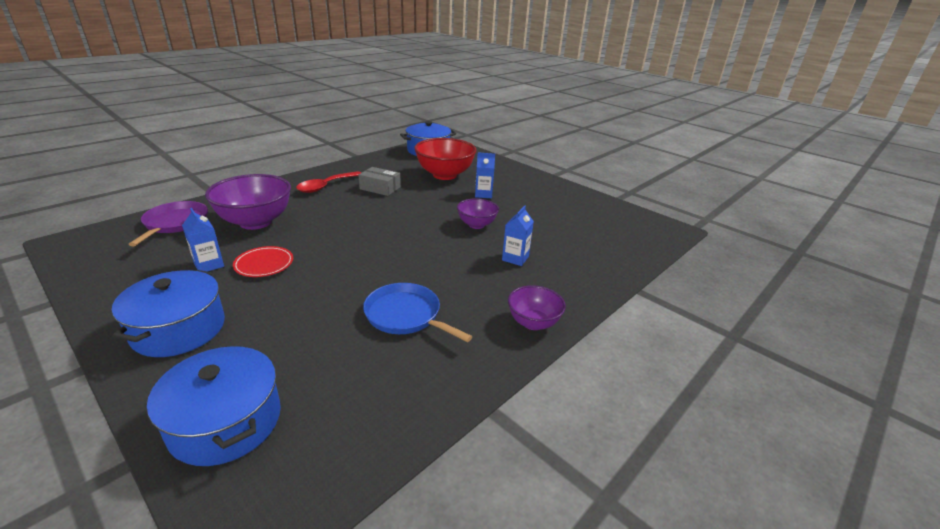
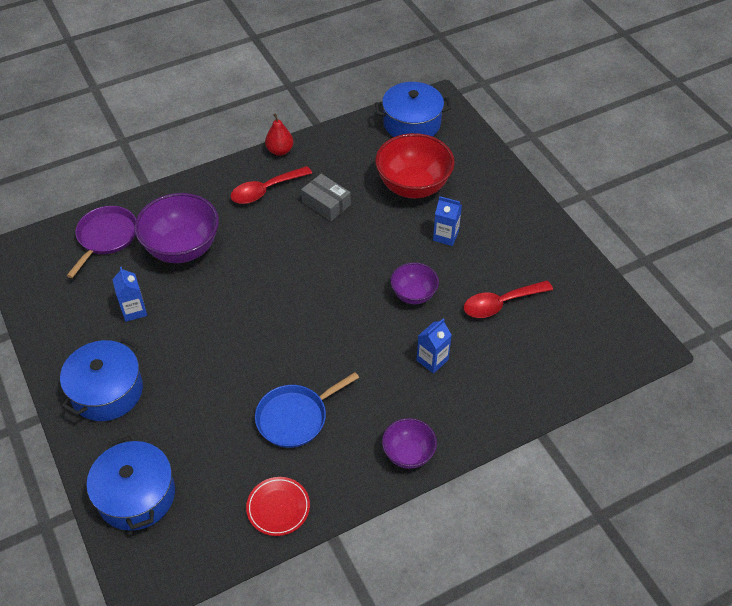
camera: 20 degrees right, 20 degrees up
red plate [233,246,293,277] -> red plate moved to [246,477,310,536]
blue pan [363,283,472,342] -> blue pan turned 90 degrees counterclockwise [255,372,359,448]
none -> red pear [265,114,294,156]
none -> red spoon [464,280,553,318]

